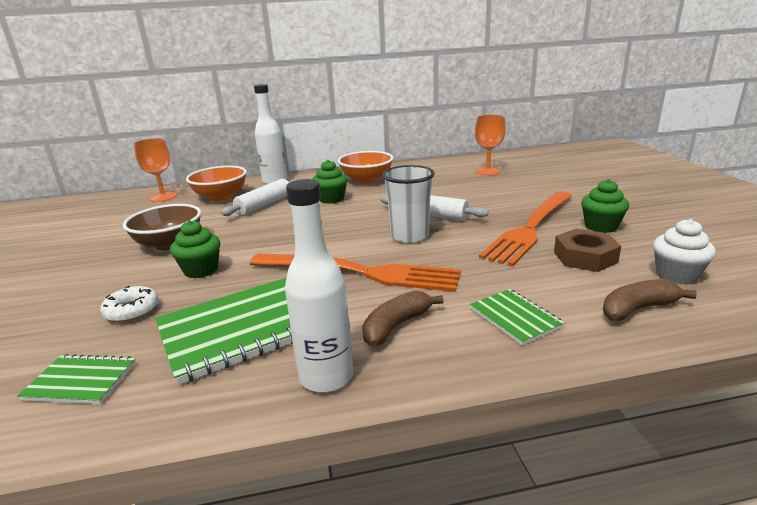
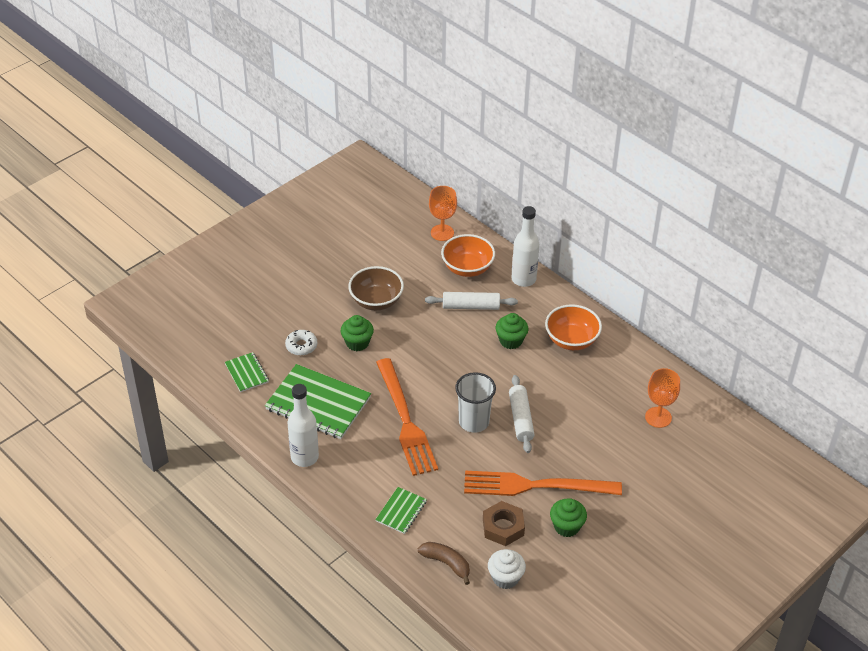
camera: 55 degrees right, 20 degrees up
brown banana [362,290,444,346] -> none

